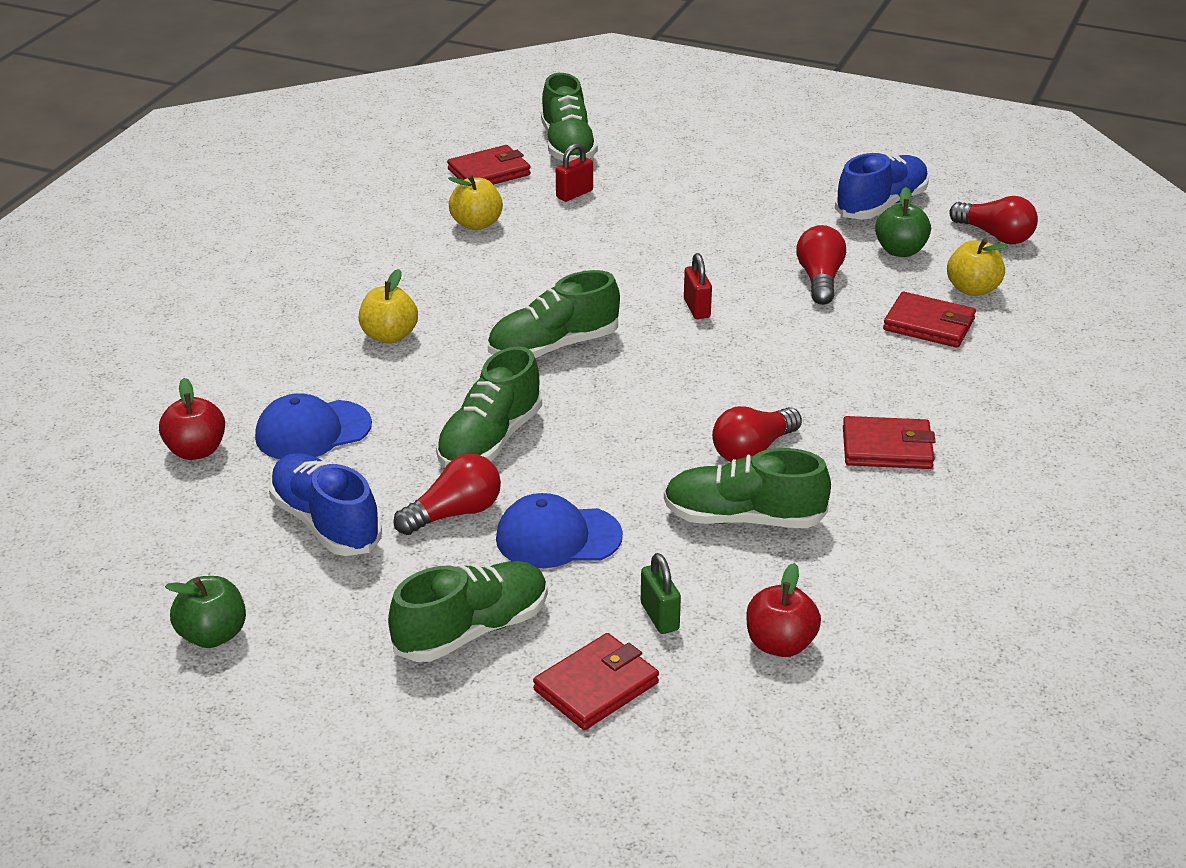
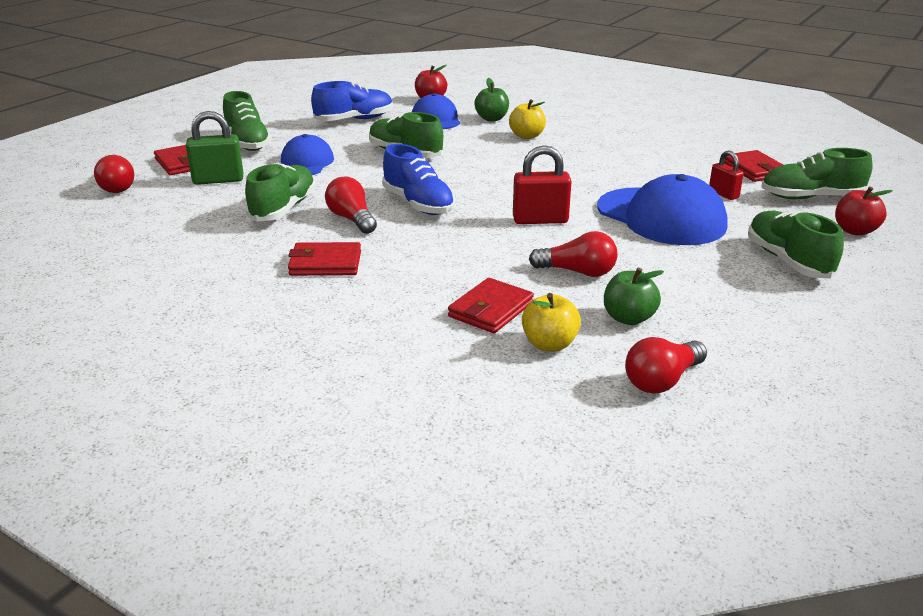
camera: 100 degrees right, 5 degrees down
green apple [165,576,246,648] -> green apple moved to [474,78,509,121]
red light bulb [393,454,501,535] -> red light bulb moved to [94,155,134,193]
yellow apple [448,174,503,230] -> none
green shoe [488,270,620,358] -> green shoe moved to [748,211,844,279]
green padlock [641,553,681,634] -> green padlock [186,111,243,185], size x1.61
red padlock [684,253,712,319] -> red padlock [513,145,572,224], size x1.61
red apple [746,563,821,657] -> red apple moved to [835,186,893,236]
blue shoe [835,153,929,220] -> blue shoe moved to [382,144,455,215]
red wallet [843,416,936,469] -> red wallet turned 75 degrees clockwise [288,242,361,276]
none -> blue cap [597,174,728,245]

